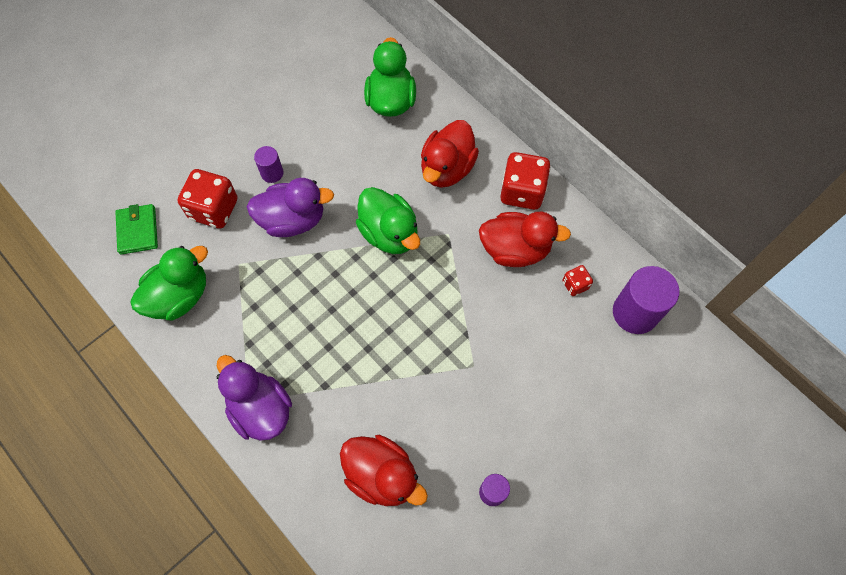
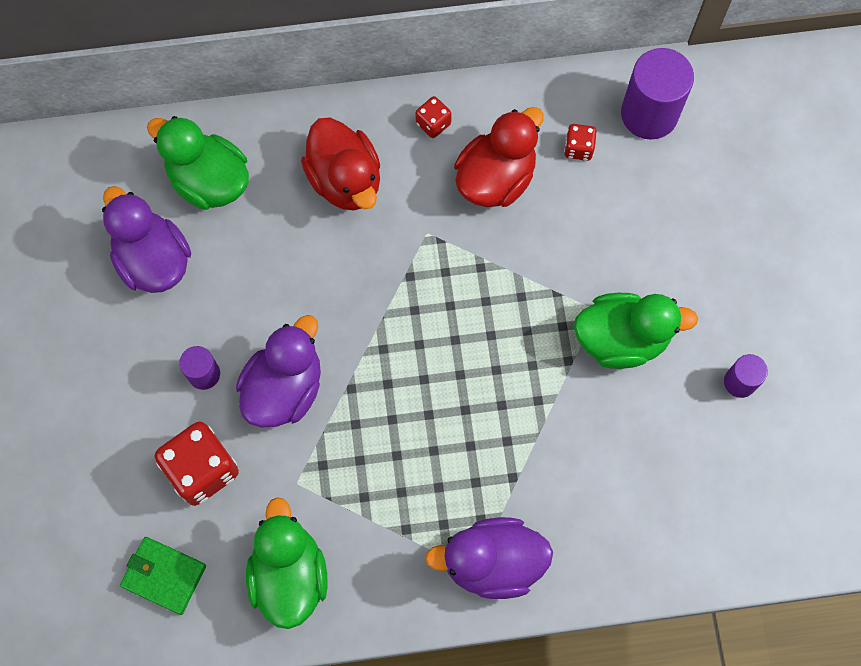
camera: 55 degrees left, 5 degrees up
red duck [340,435,428,506] -> none
green duck [356,187,420,254] -> green duck moved to [574,293,698,369]
red dice [500,152,551,210] -> red dice [416,96,452,138], size x0.51
none -> purple duck [102,186,191,293]

